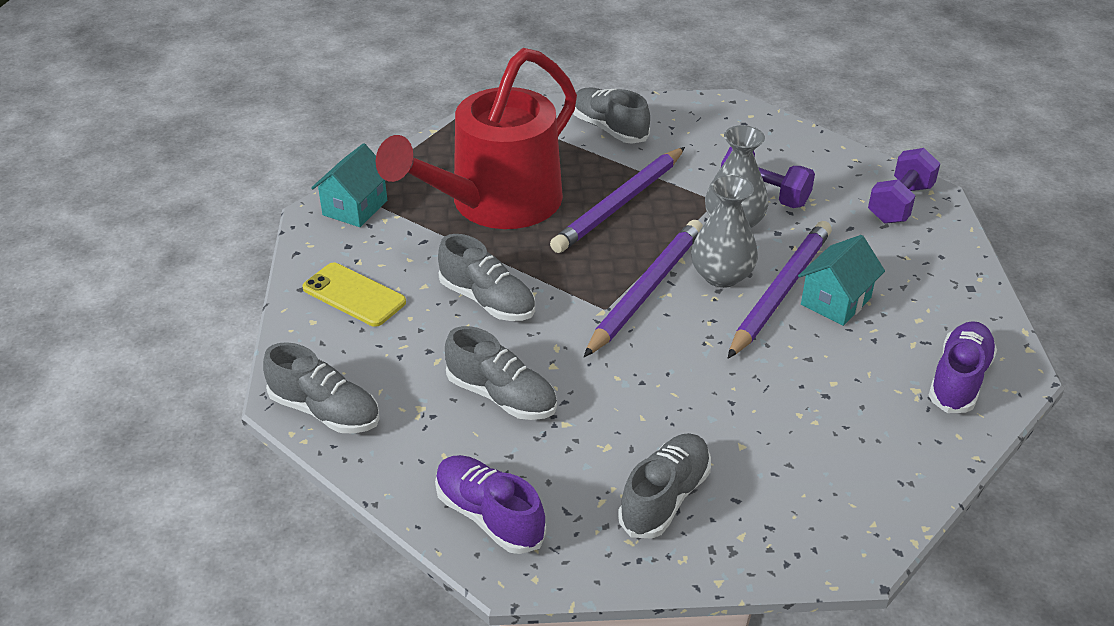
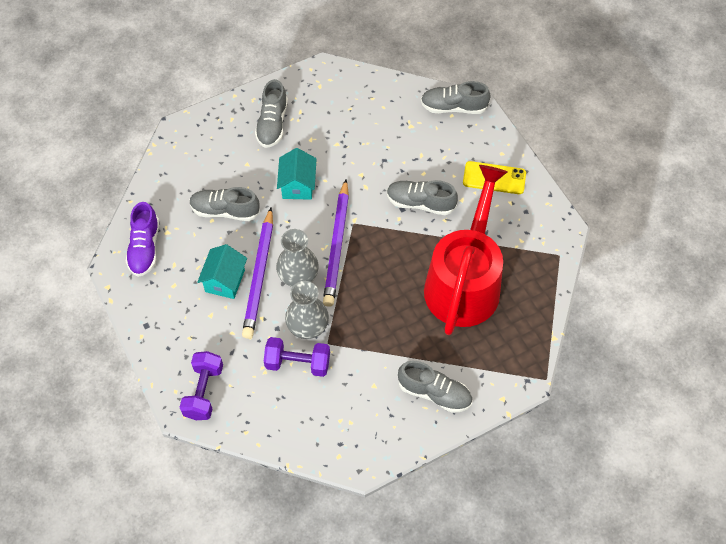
camera: 155 degrees right, 20 degrees up
turquoise house [311,143,387,227] -> turquoise house moved to [277,148,316,200]
purple shoe [435,455,546,554] -> none
grey shoe [445,326,557,420] -> grey shoe moved to [189,187,260,221]
purple pencil [550,147,685,253] -> none

